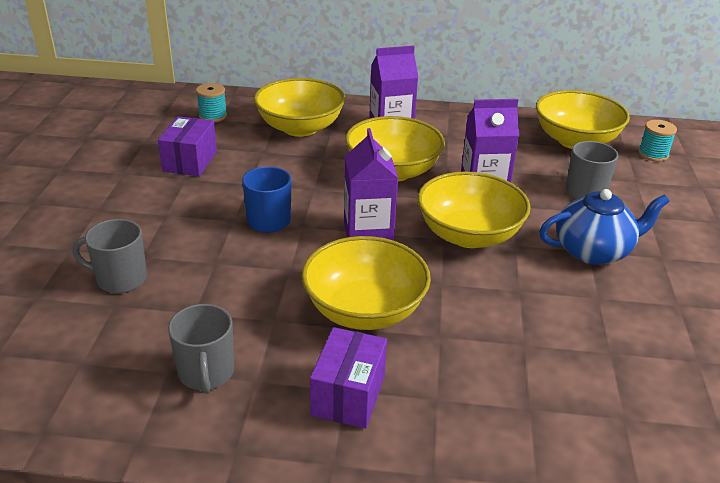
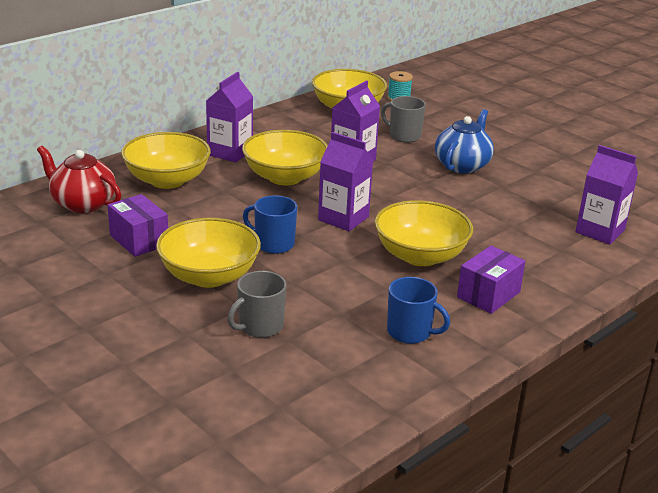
camera: 50 degrees left, 5 degrees down
grey mug [168,304,234,394] -> blue mug [387,277,450,344]
turquoise spool [196,83,227,122] -> red teapot [37,146,121,213]
purple box [310,327,387,428] -> purple box turned 75 degrees clockwise [457,246,525,314]
yellow bowl [418,171,531,248] -> yellow bowl moved to [156,218,261,288]
none -> purple carton [576,145,638,245]

